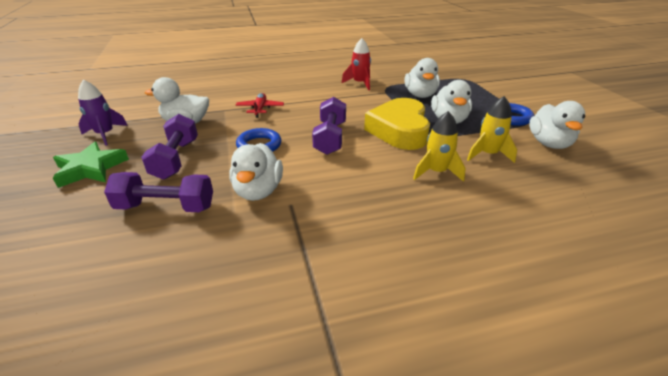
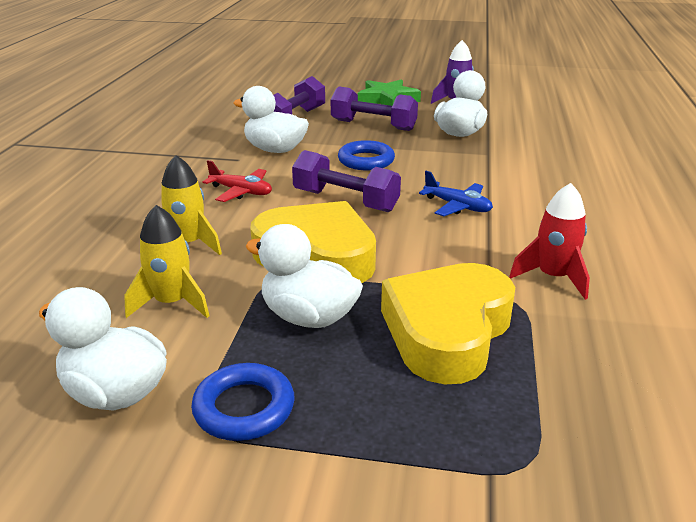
camera: 115 degrees right, 5 degrees down
red plane [236,93,284,118] -> red plane moved to [202,160,272,202]
white duck [404,58,440,98] -> yellow heart [381,263,515,384]
none -> blue plane [419,171,493,216]

